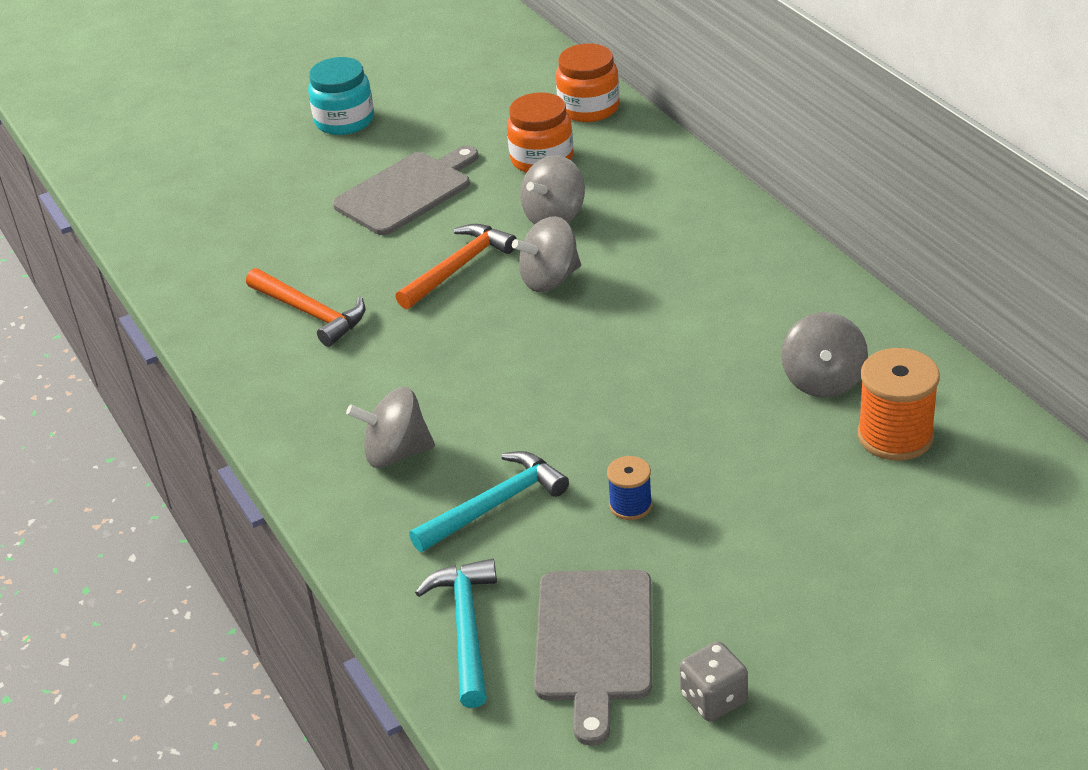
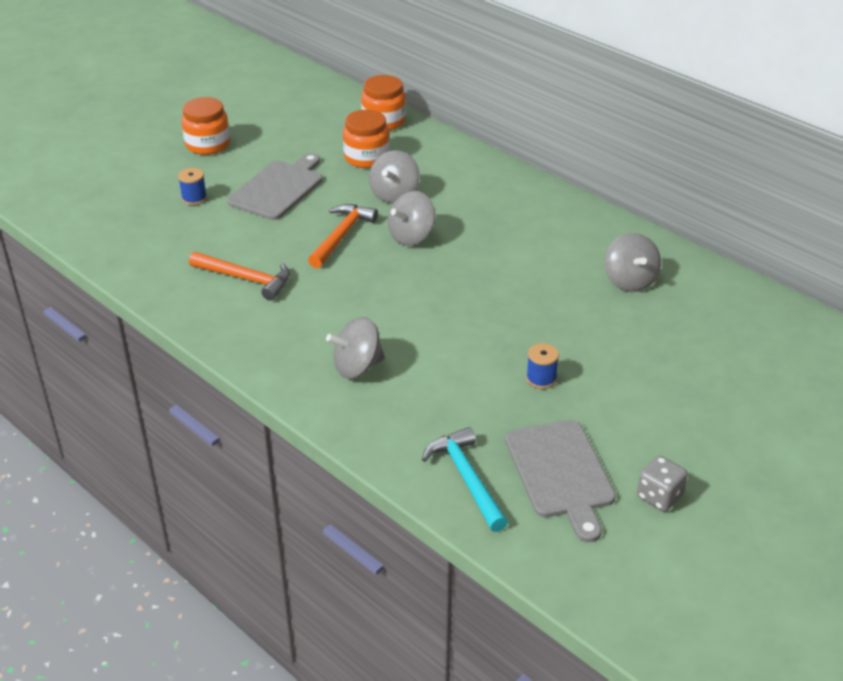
camera: 20 degrees left, 0 degrees up
turquoise jar [308,57,374,135] -> orange jar [181,97,230,155]
turquoise hammer [409,451,569,552] -> none
orange spool [858,348,940,461] -> none
none -> blue spool [178,168,207,205]

